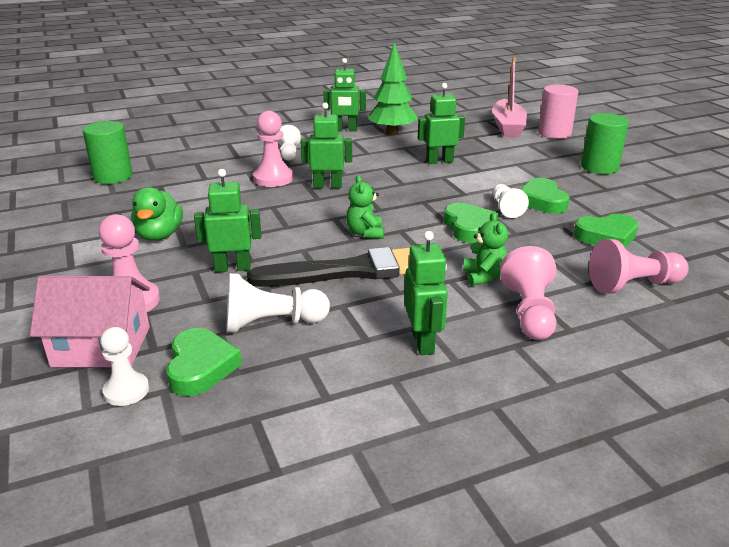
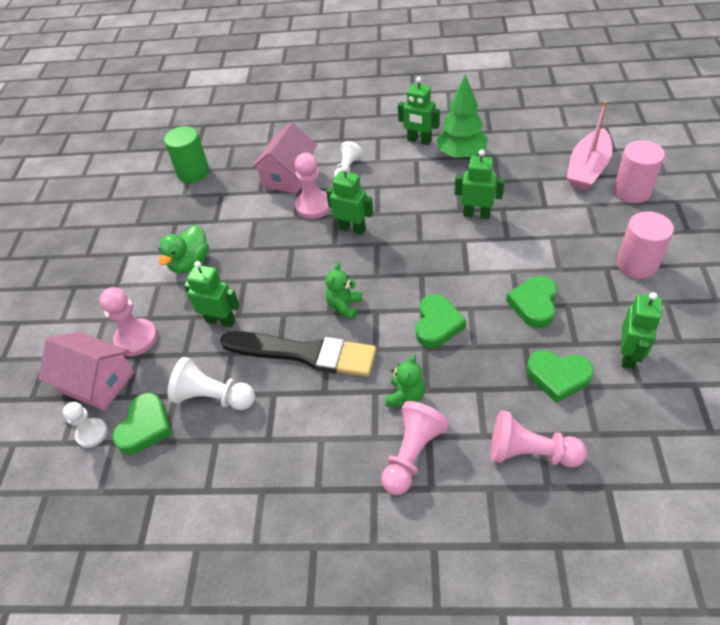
camera: 30 degrees right, 20 degrees up
green robot [405,231,448,355] -> green robot moved to [621,292,662,369]
white pawn [492,184,529,218] -> none
green cylinder [581,113,629,174] -> pink cylinder [617,211,674,279]
none -> pink house [251,122,317,194]

